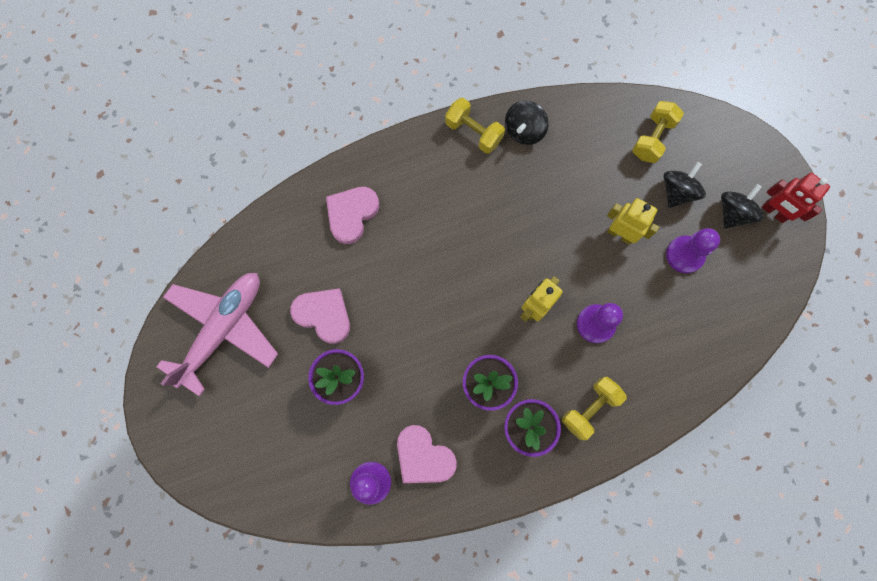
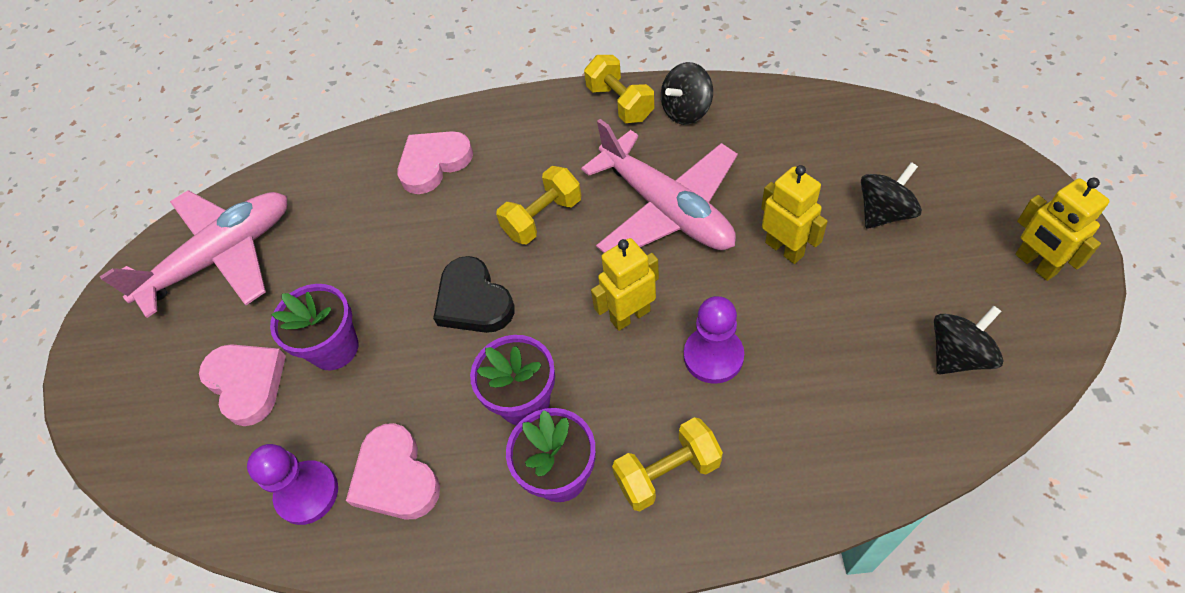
camera: 25 degrees right, 20 degrees down
pink heart [290,289,350,344] -> pink heart moved to [199,344,286,426]
yellow dumbbell [632,101,684,163] -> yellow dumbbell moved to [496,166,581,244]
purple pawn [666,228,720,273] -> none
black spinning top [721,184,764,229] -> black spinning top moved to [934,306,1004,374]
red robot [762,173,830,223] -> yellow robot [1015,178,1110,281]
none -> black heart [433,256,515,333]
none -> pink plane [581,119,738,253]

